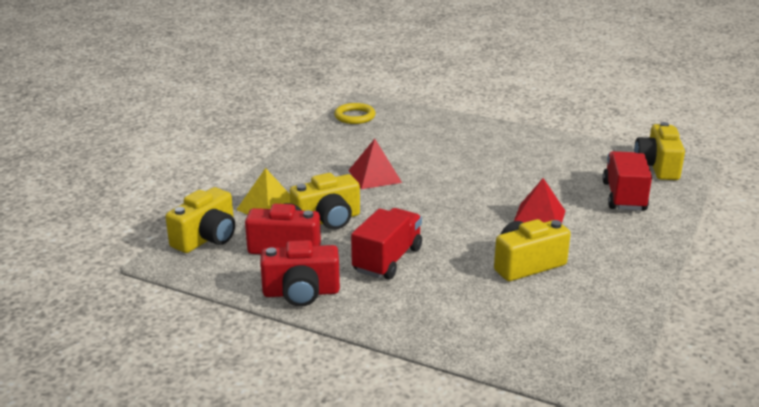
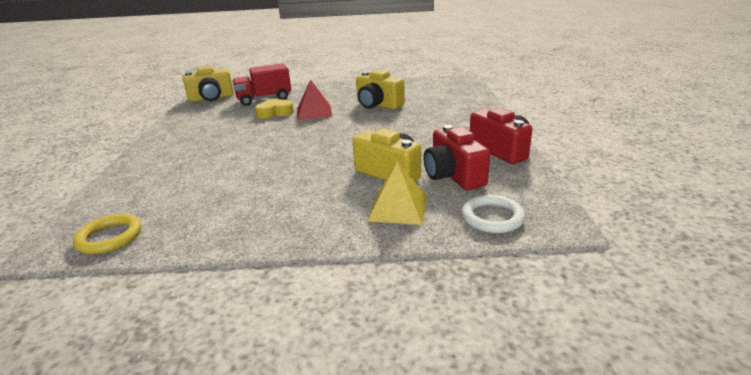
camera: 115 degrees left, 0 degrees up
yellow camera [165,187,235,253] -> white ring [462,195,525,233]
red pyramid [348,139,402,189] -> none
red truck [351,208,422,280] -> none
none -> yellow heart [255,99,294,119]

